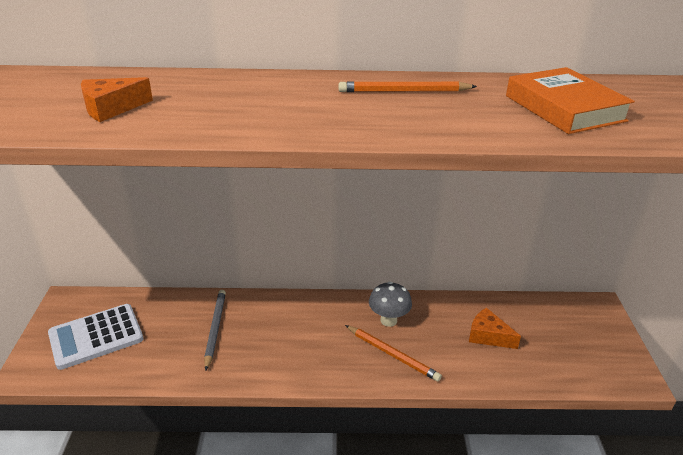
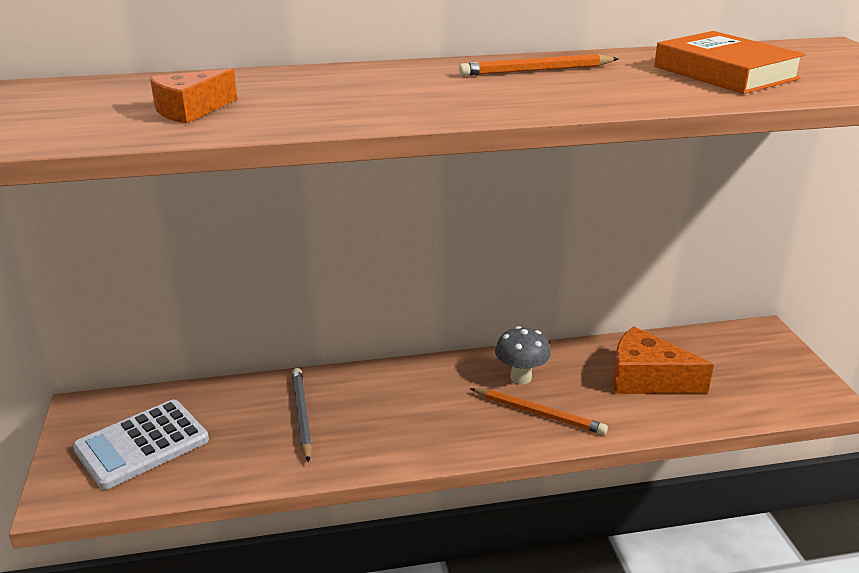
camera: 10 degrees left, 5 degrees down
orange cheese [469,308,521,349] -> orange cheese [612,326,714,394], size x1.56

